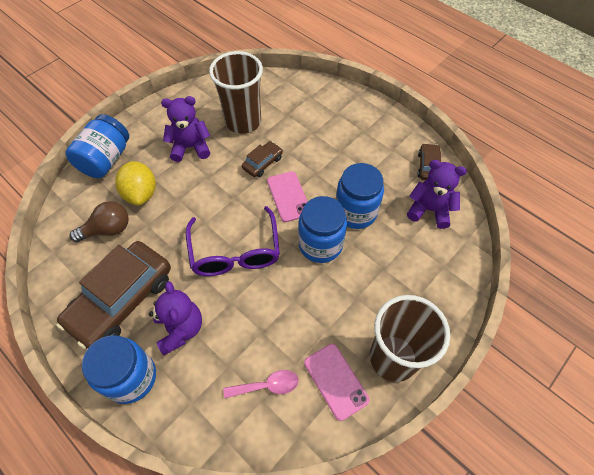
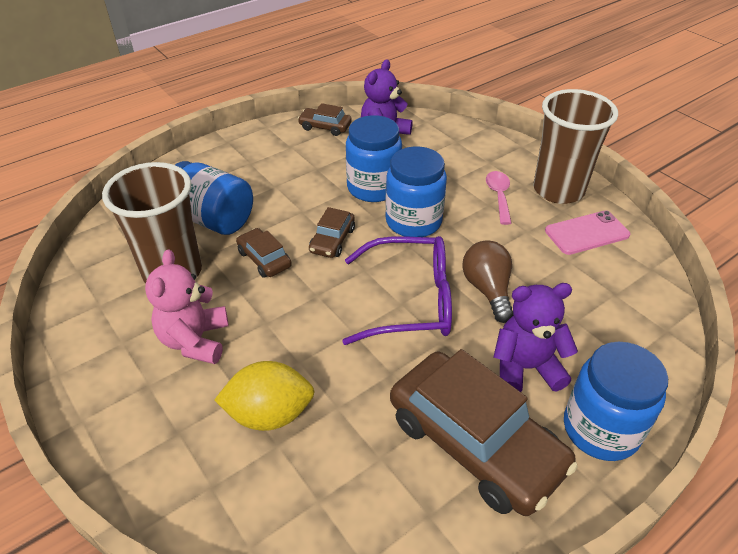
camera: 80 degrees left, 15 degrees down
blue jar [65,114,129,178] -> blue jar moved to [175,161,253,235]
brown light bulb [70,201,129,242] -> brown light bulb moved to [462,240,513,323]
purple teddy bear [161,96,210,162] -> pink teddy bear [145,250,229,364]
pink spoon [223,370,299,398] -> pink spoon moved to [486,171,512,225]
pink phone [267,171,308,222] -> brown car [309,207,355,258]

